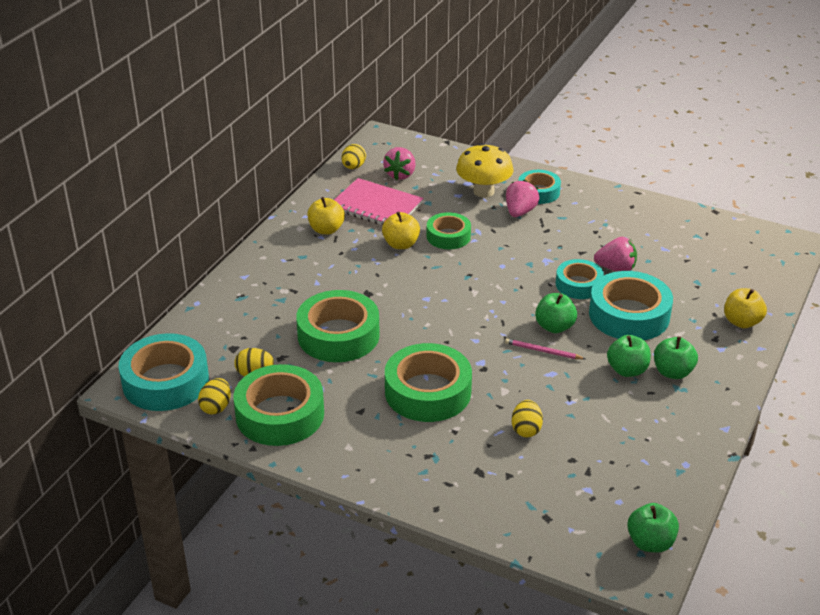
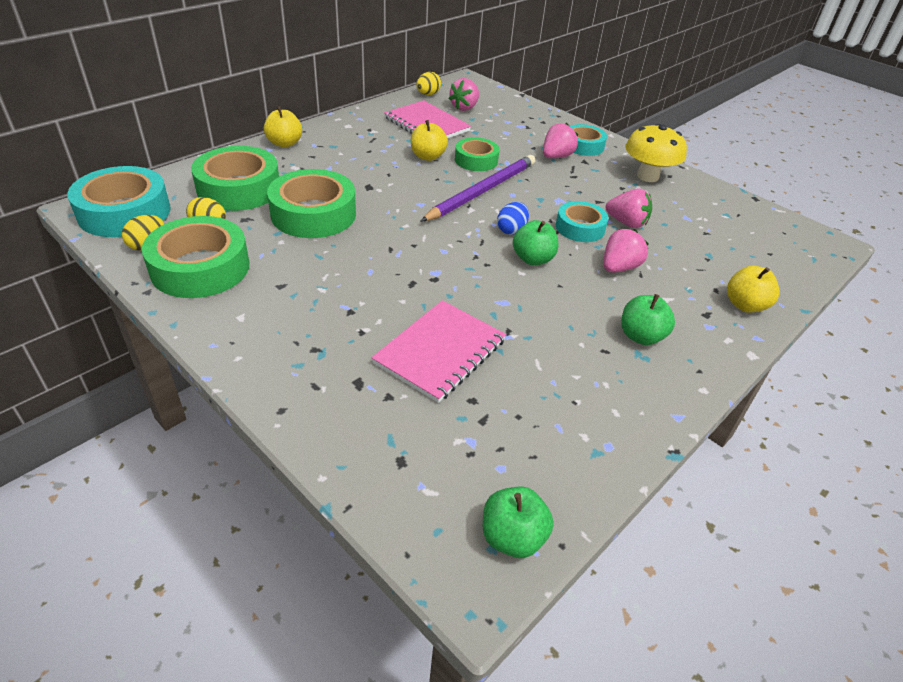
camera: 15 degrees right, 5 degrees up
yellow apple [308,197,345,234] -> yellow apple moved to [264,106,302,148]
green tape [385,343,472,422] -> green tape moved to [191,146,279,211]
yellow mushroom [456,143,514,198] -> yellow mushroom moved to [625,124,687,182]
pink pencil [505,338,585,359] -> none
yellow egg [512,400,543,437] -> pink notebook [371,300,506,403]
turquoise tape [589,271,673,340] -> pink strawberry [604,229,649,272]
green apple [607,335,651,377] -> none
none -> purple pencil [420,155,535,222]
none -> blue egg [497,202,529,235]

